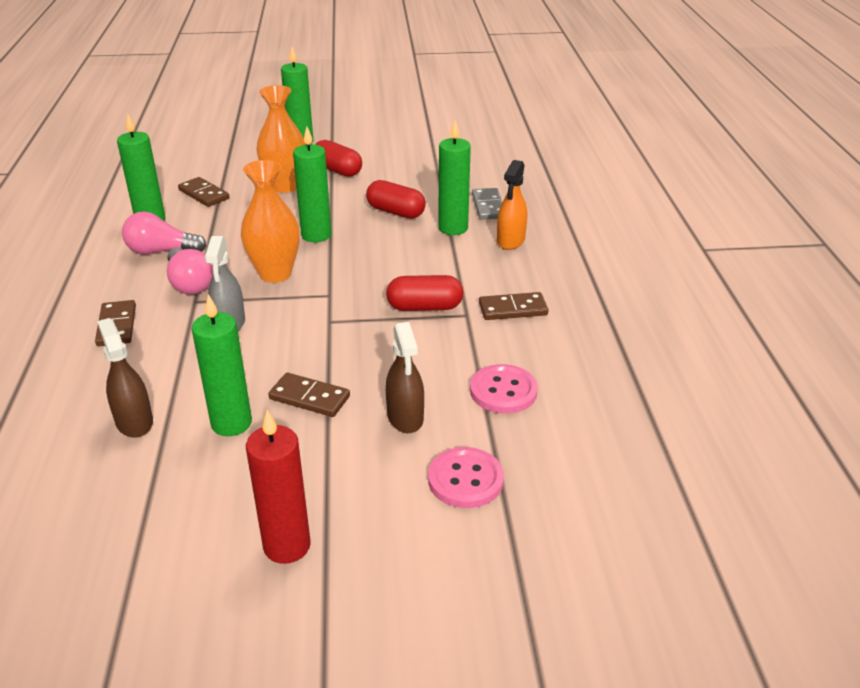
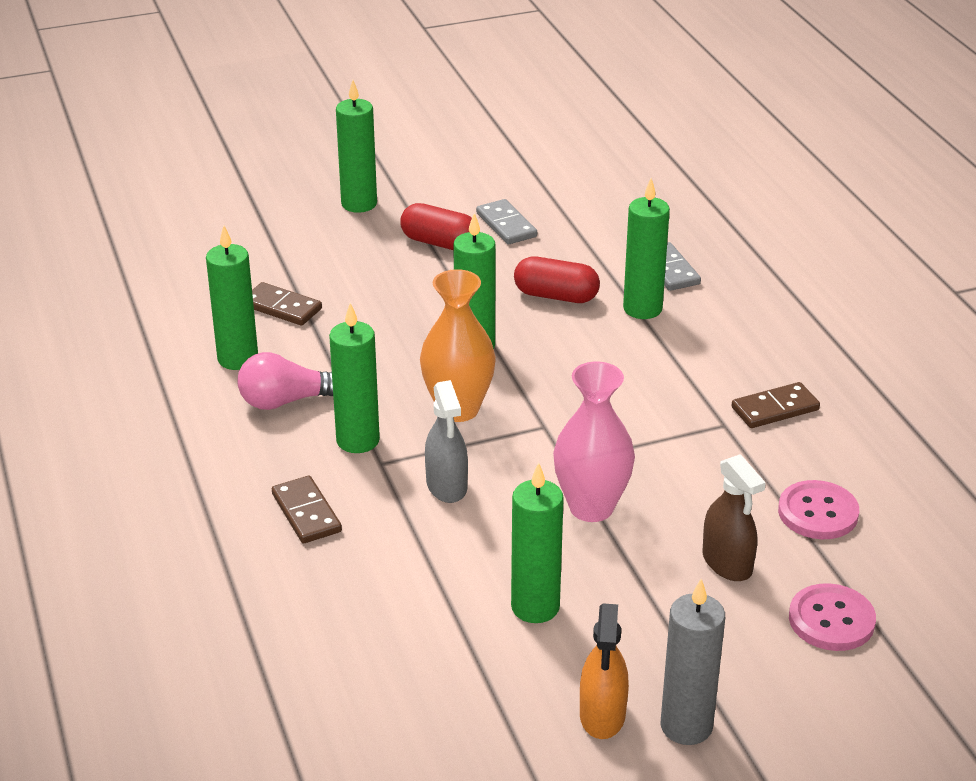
camera: 15 degrees left, 0 degrees up
brown spray bottle [97,318,153,438] -> none
pink light bulb [167,248,213,294] -> green candle [329,303,380,453]
red candle [246,410,311,564] -> grey candle [661,579,725,745]
orange vase [256,85,306,193] -> none
brown domino [269,373,350,417] -> none
red capsule [386,275,463,311] -> none
orange spray bottle [497,160,527,250] -> orange spray bottle moved to [580,603,629,739]
none -> grey domino [476,199,537,245]
none -> pink vase [553,361,635,522]

